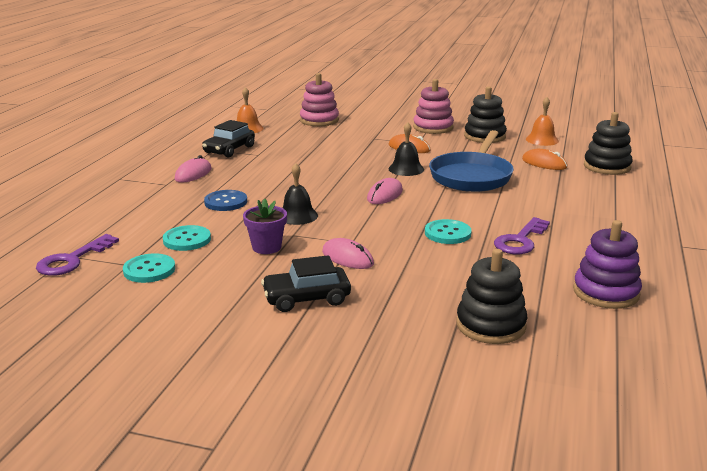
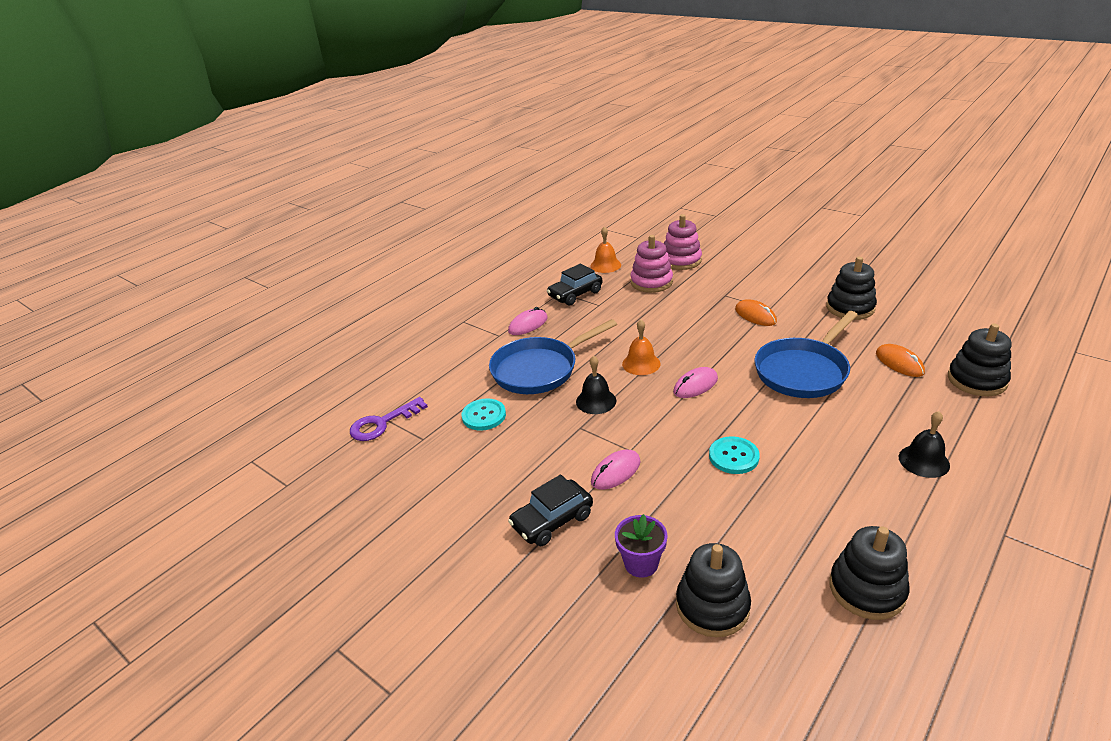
camera: 25 degrees right, 10 degrees up
turquoise button [123,253,175,283] -> none
blue button [204,190,247,211] -> blue pan [489,319,617,394]
purple flower pot [243,198,287,254] -> purple flower pot moved to [615,514,667,578]
black car [261,255,351,312] -> black car turned 45 degrees counterclockwise [508,474,593,546]
pink mouse [322,238,374,269] -> pink mouse turned 75 degrees clockwise [591,450,641,490]
black bell [389,122,424,176] -> black bell moved to [899,411,950,478]
pink stacking toy [413,79,454,134] -> pink stacking toy moved to [631,235,673,293]
purple key [494,217,550,254] -> none
orange bell [526,97,559,146] -> orange bell moved to [622,320,661,375]
purple stacking toy [573,220,642,309] -> black stacking toy [829,526,909,620]

